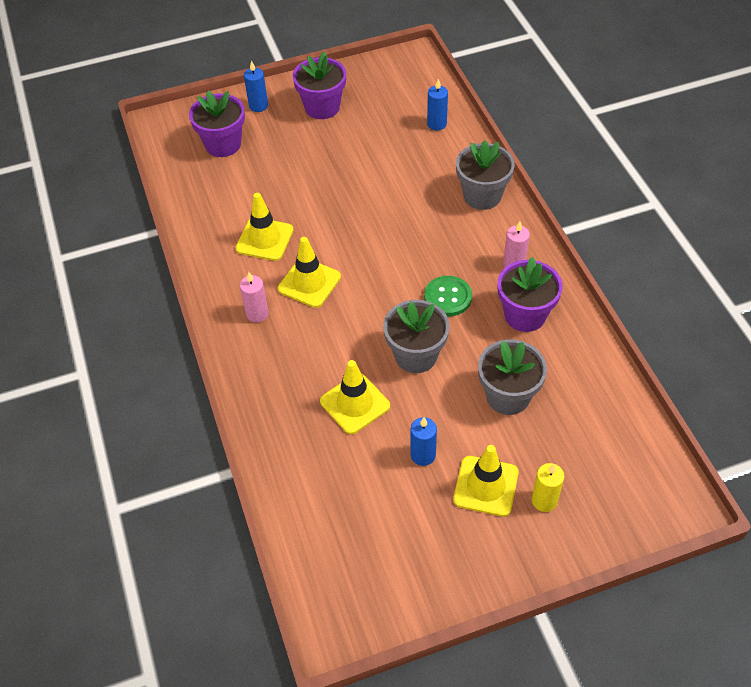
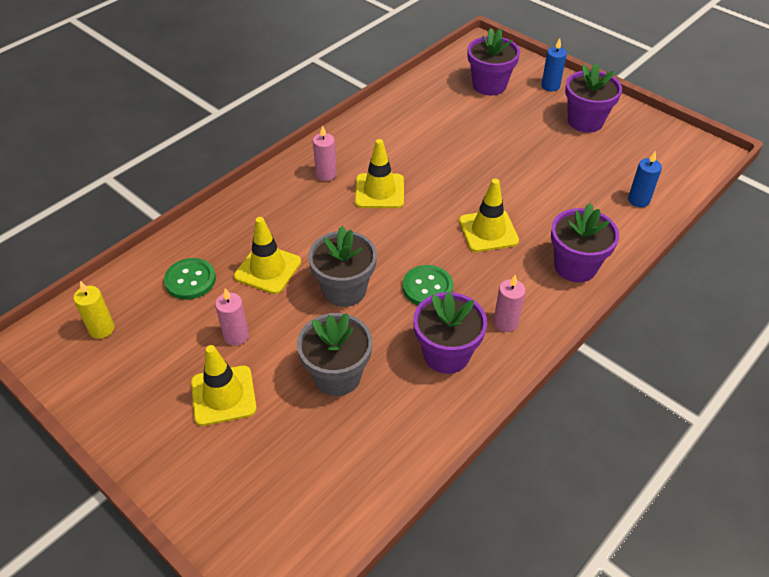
camera: 60 degrees right, 5 degrees down
yellow traffic cone [236,193,294,261] -> yellow traffic cone moved to [459,179,519,252]
blue candle [410,417,437,466] -> pink candle [215,288,249,346]
grey flower pot [456,140,515,210] -> purple flower pot [551,203,619,282]
yellow candle [532,463,564,512] -> yellow candle moved to [73,281,114,339]
none -> green button [164,258,216,300]

